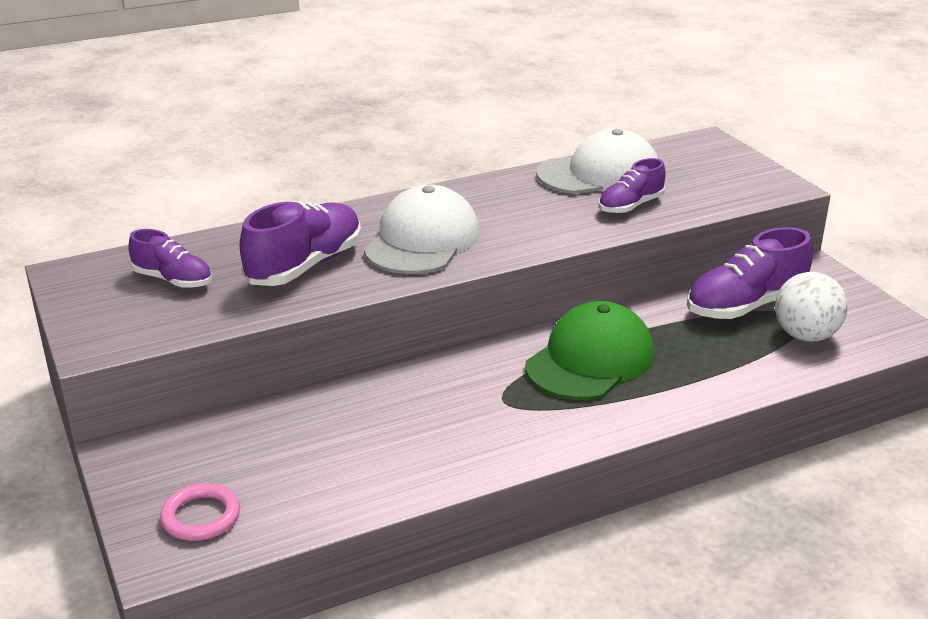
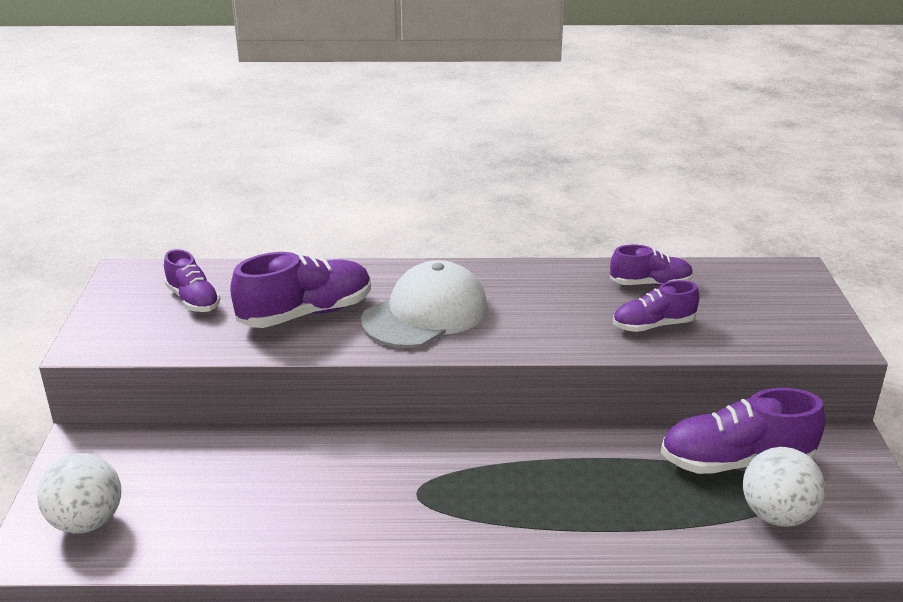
camera: 25 degrees right, 0 degrees up
pink ring [160,483,240,541] -> white ball [37,453,121,534]
green cap [525,301,654,400] -> none
white cap [536,129,658,194] -> purple shoe [610,245,694,286]

